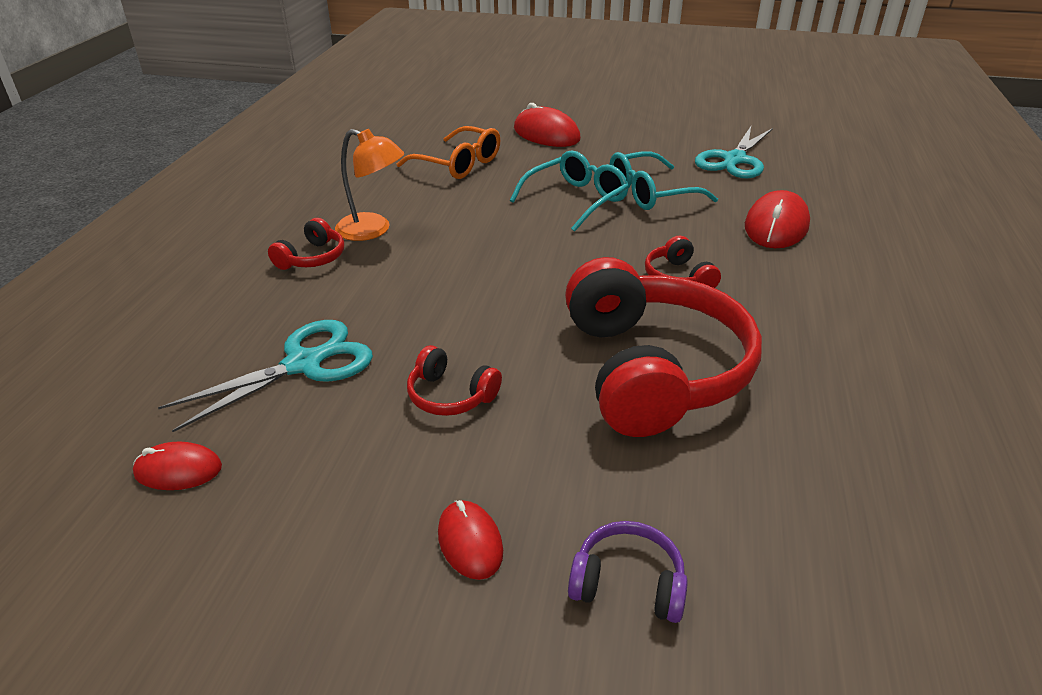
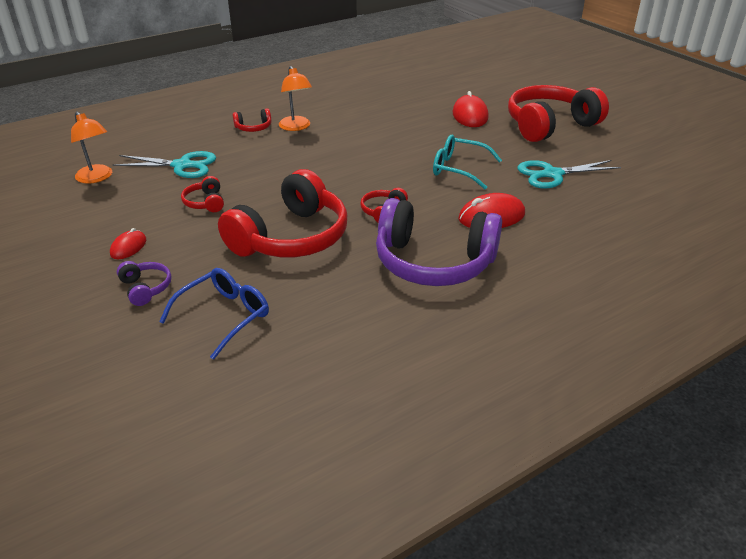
camera: 45 degrees right, 0 degrees up
red mouse [133,442,222,490] -> orange lamp [71,111,112,184]
orange glasses [397,126,500,179] -> none
turquoise glasses [510,151,629,232] -> none
none -> blue glasses [159,268,269,360]
none -> purple headphones [376,198,502,286]
none -> red headphones [508,85,609,142]

